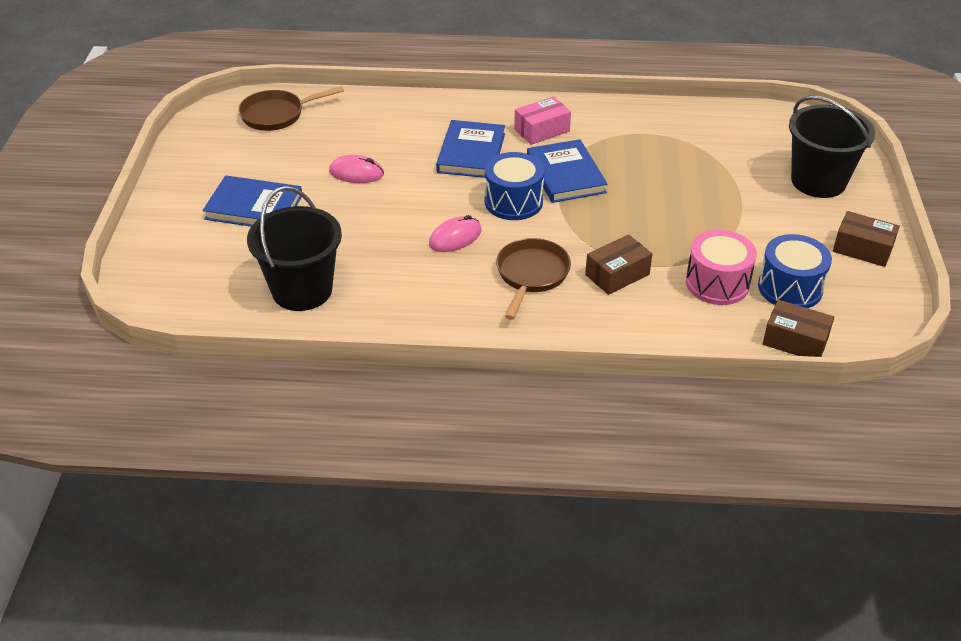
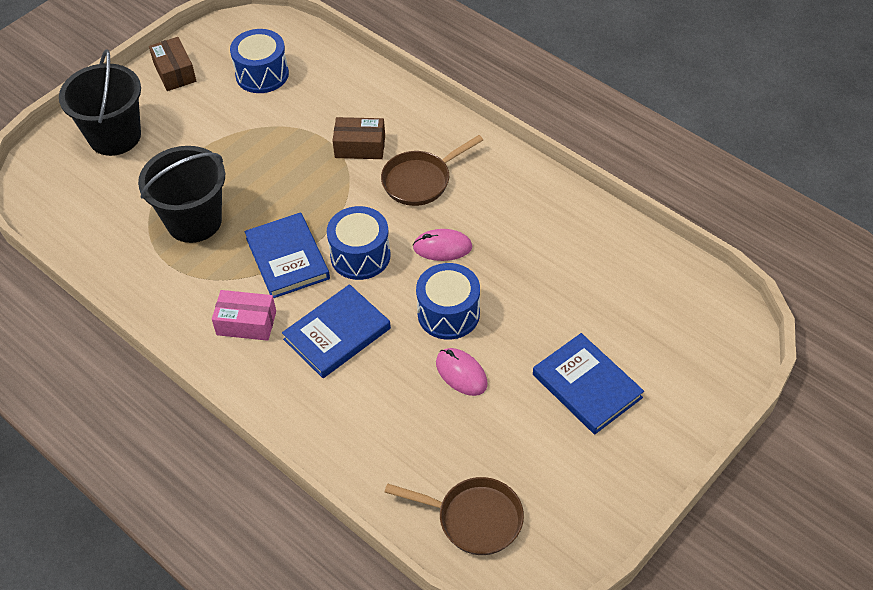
camera: 140 degrees left, 10 degrees up
black bucket [247,186,342,311] -> black bucket moved to [138,146,225,243]
blue book [527,139,607,203] -> blue book turned 45 degrees counterclockwise [244,212,330,298]
pink drum [686,230,757,305] -> none
brown box [763,300,834,357] -> none
none -> blue drum [416,263,480,340]

